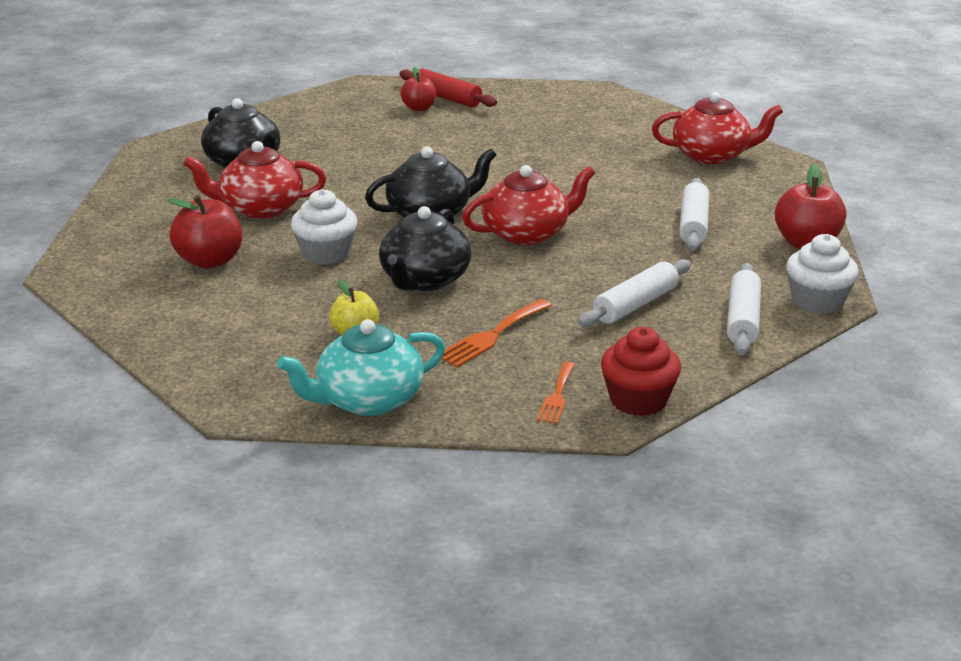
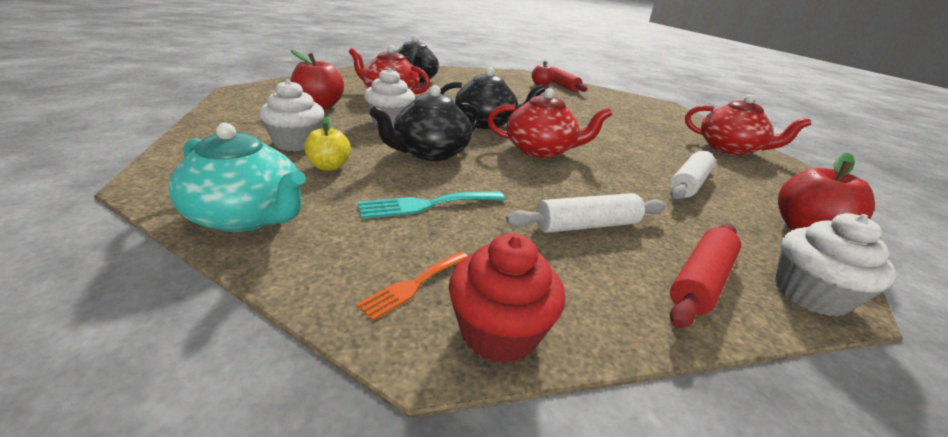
camera: 25 degrees right, 0 degrees up
turquoise teapot [277,319,445,416] -> turquoise teapot turned 150 degrees counterclockwise [168,123,306,232]
orange fork [442,299,552,368] -> turquoise fork [358,191,505,219]
white rolling pin [727,263,761,355] -> red rolling pin [670,224,741,328]
none -> white cupcake [259,79,324,151]

